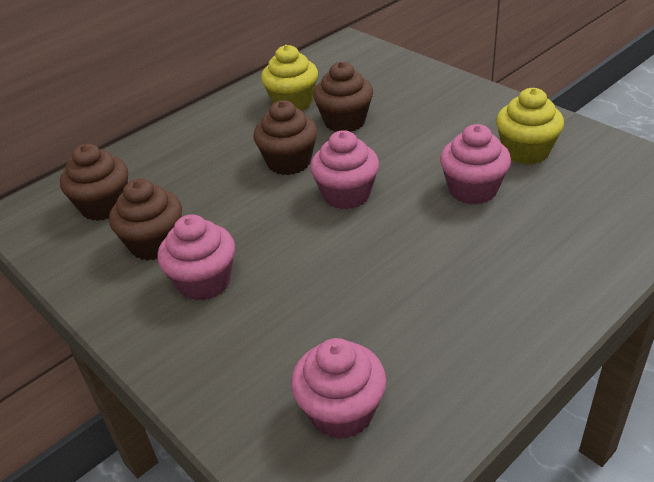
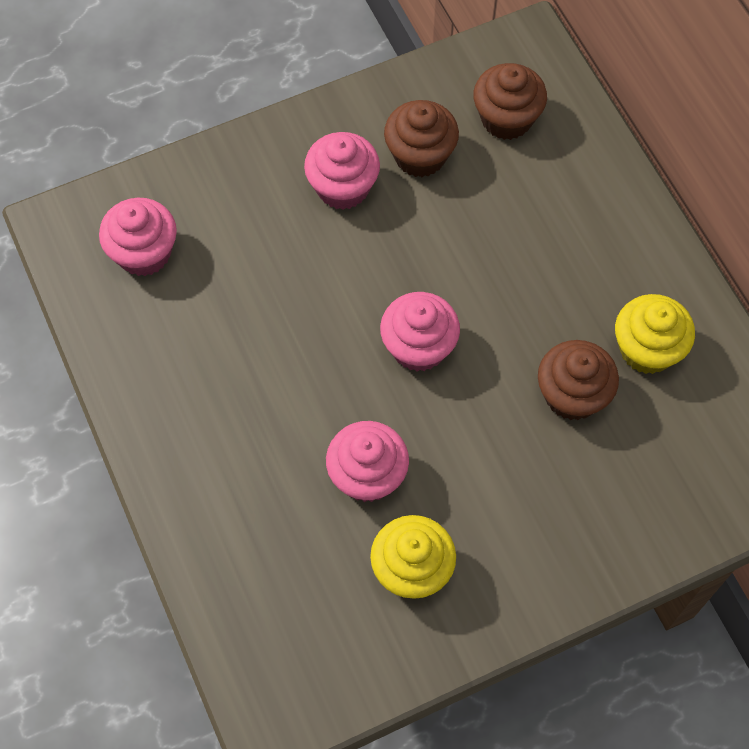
camera: 105 degrees right, 25 degrees up
brown cupcake [253,100,317,175] -> none

